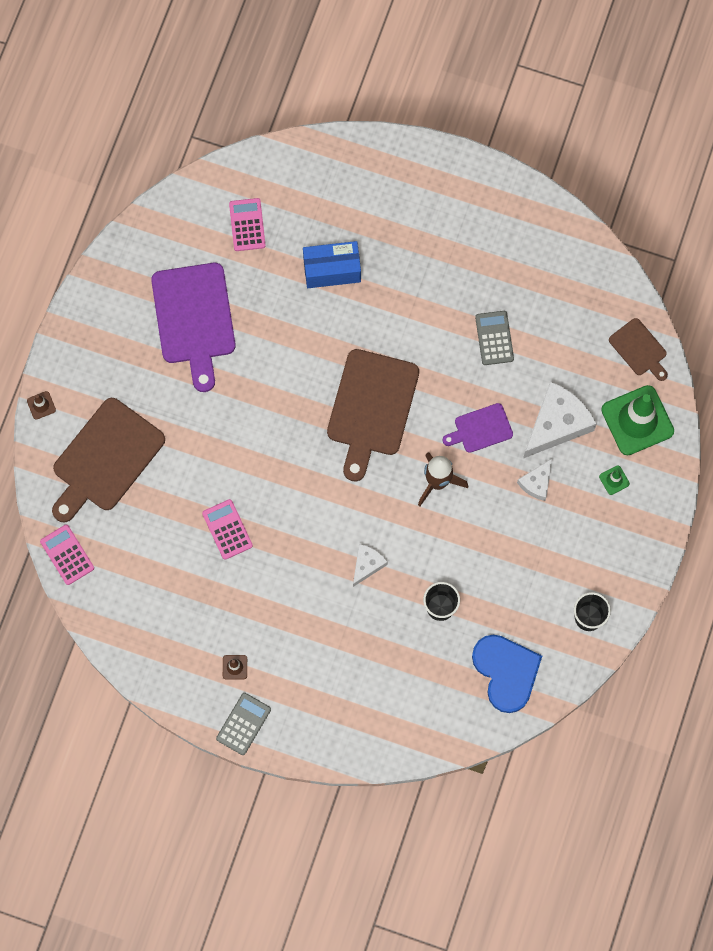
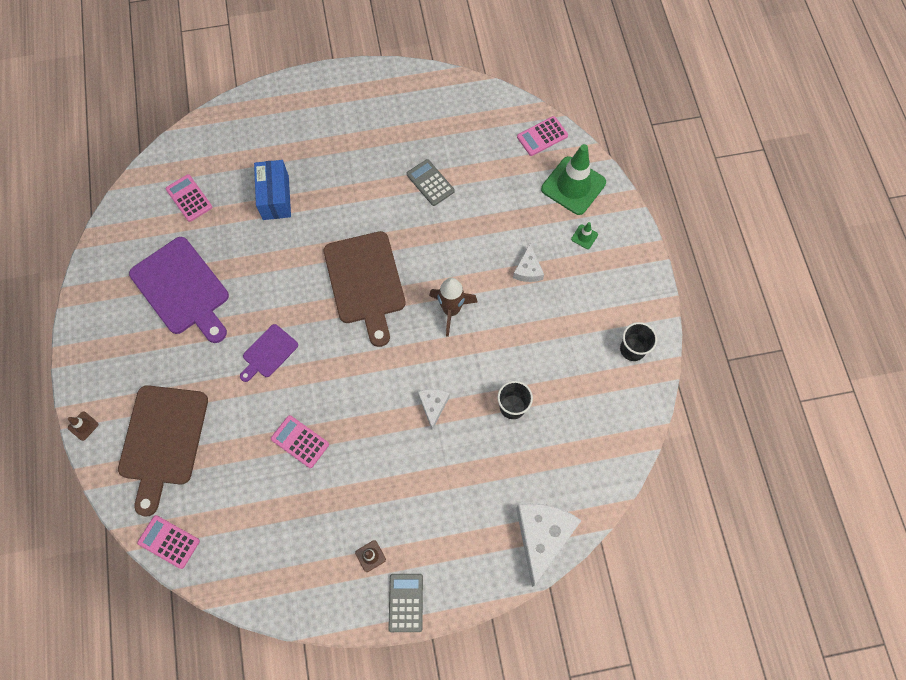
camera: 30 degrees left, 5 degrees down
blue box [303,241,361,288] -> blue box turned 60 degrees counterclockwise [254,160,291,220]
purple cutting board [443,403,513,453] -> purple cutting board moved to [240,324,298,382]
blue heart [472,635,542,713] -> none
white cheese [523,381,597,458] -> white cheese moved to [516,503,582,587]
brown cutting board [609,318,668,381] -> pink calculator [517,116,568,156]

